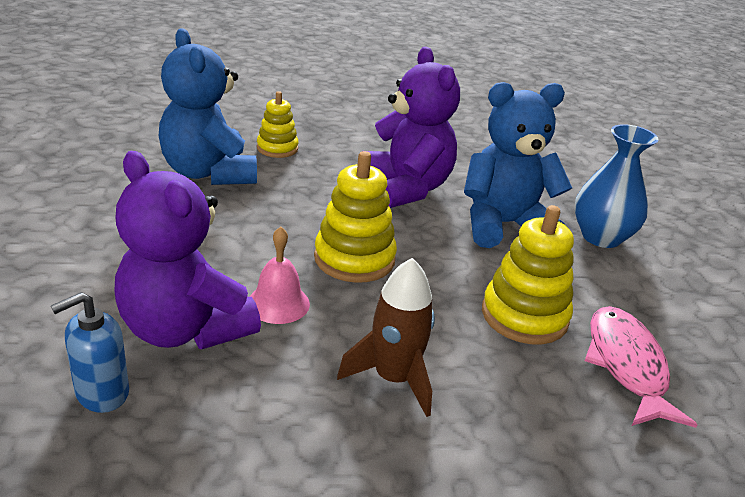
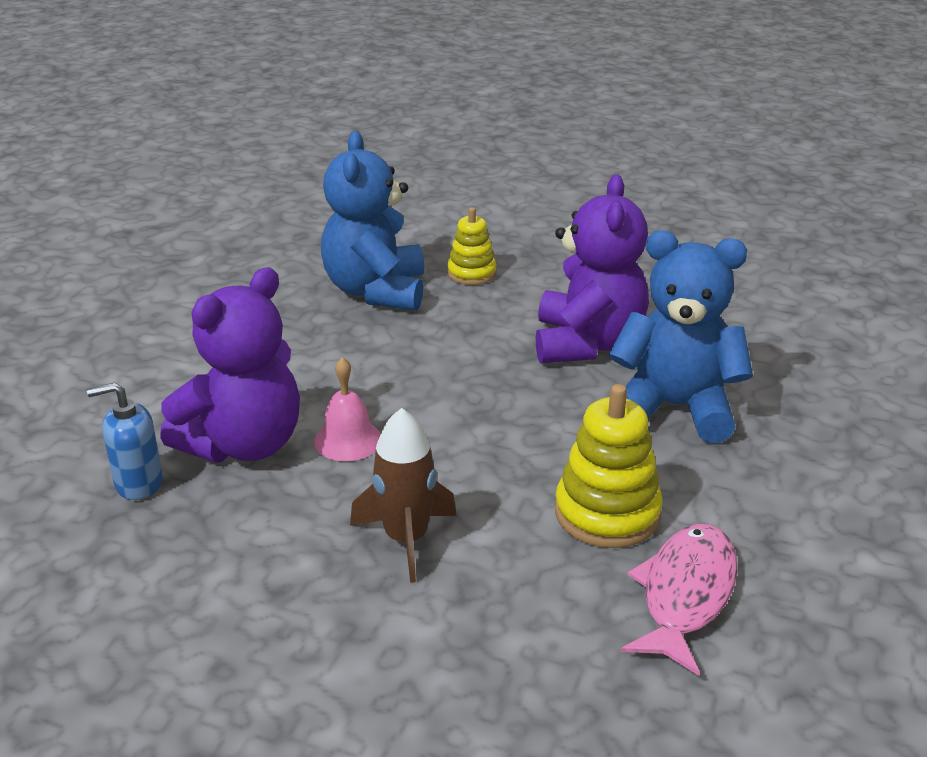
camera: 30 degrees right, 0 degrees up
purple teddy bear [114,151,261,349] -> purple teddy bear turned 120 degrees counterclockwise [160,267,300,463]
yellow stacking toy [314,151,397,283] -> none
blue vase [574,124,659,248] -> none

